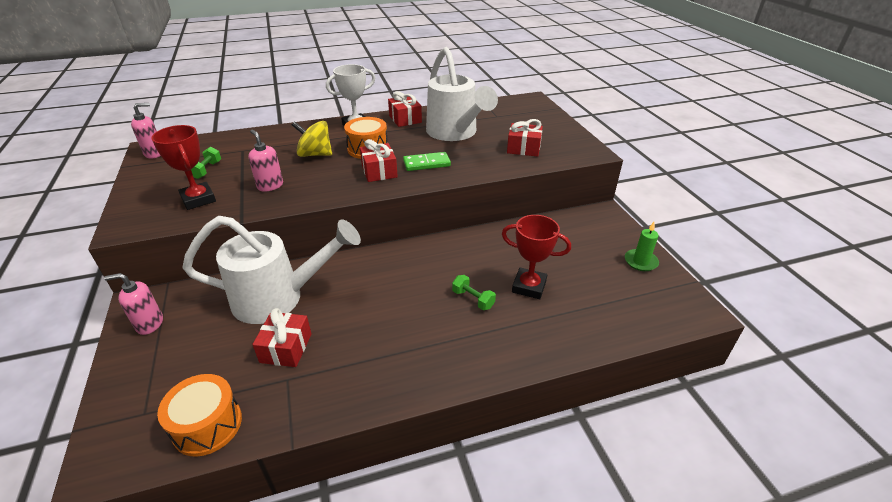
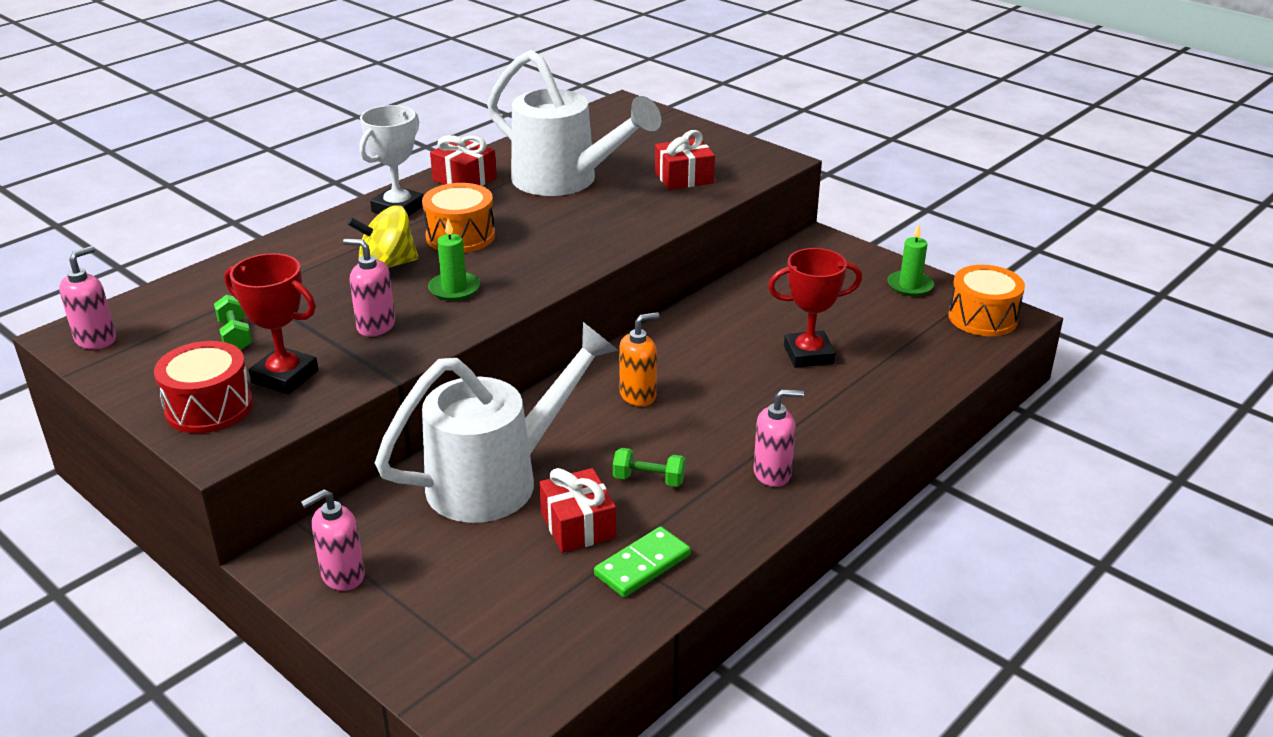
camera: 30 degrees left, 5 degrees down
orange drum [157,374,242,457] -> orange drum moved to [948,265,1025,336]
red gift [360,139,398,182] -> none
green domino [403,152,451,171] -> green domino moved to [594,526,691,597]
green dumbbell [452,275,496,310] -> green dumbbell moved to [613,448,685,487]
none -> red drum [154,341,253,433]
none -> green candle [428,219,480,301]
none -> orange soap dispenser [619,312,660,406]
none -> pink soap dispenser [754,389,804,487]

